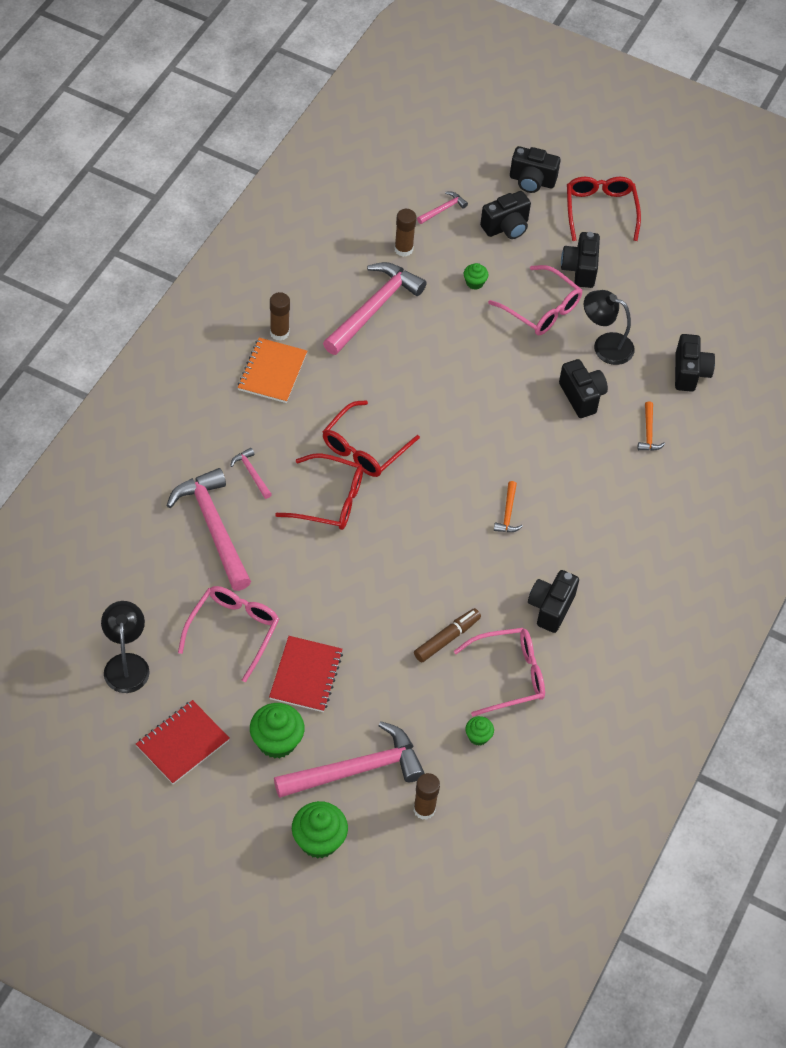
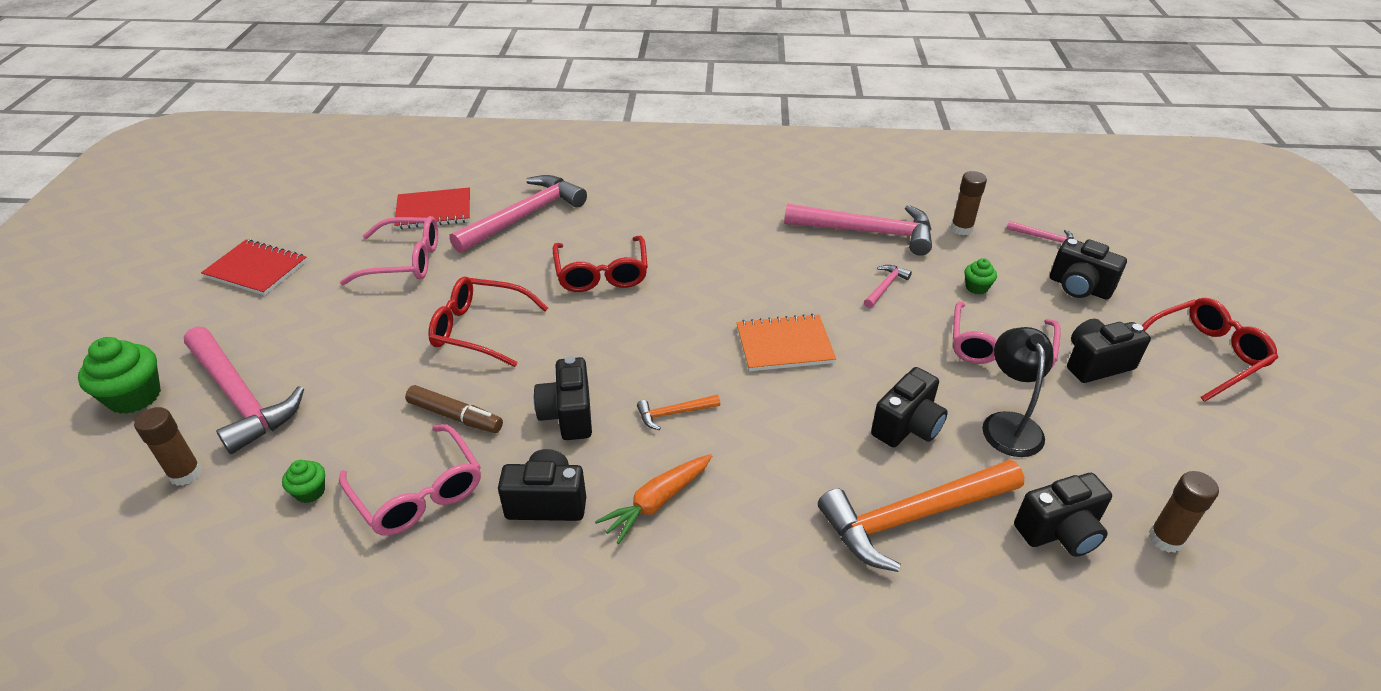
camera: 70 degrees right, 15 degrees down
black lamp [101,601,150,693] -> none
pink hammer [230,448,272,499] -> pink hammer moved to [864,265,912,308]
orange notebook [238,338,307,403] -> orange notebook moved to [736,314,836,371]
green cupcake [250,703,305,759] -> none
red notebook [269,636,343,712] -> red notebook moved to [394,187,470,229]
brown glue stick [270,292,290,341] -> brown glue stick moved to [1149,471,1219,553]
red glasses [322,400,420,477] -> red glasses moved to [428,276,548,367]
black camera [510,146,561,193] -> black camera moved to [534,356,592,440]
orange hammer [637,401,665,451] -> orange hammer [818,460,1024,572], size x2.27
none -> orange carrot [595,454,712,544]

